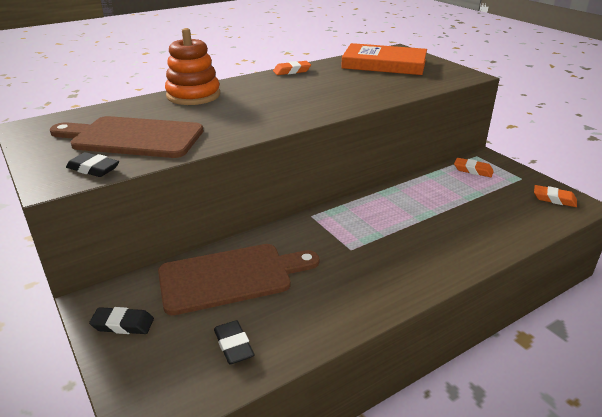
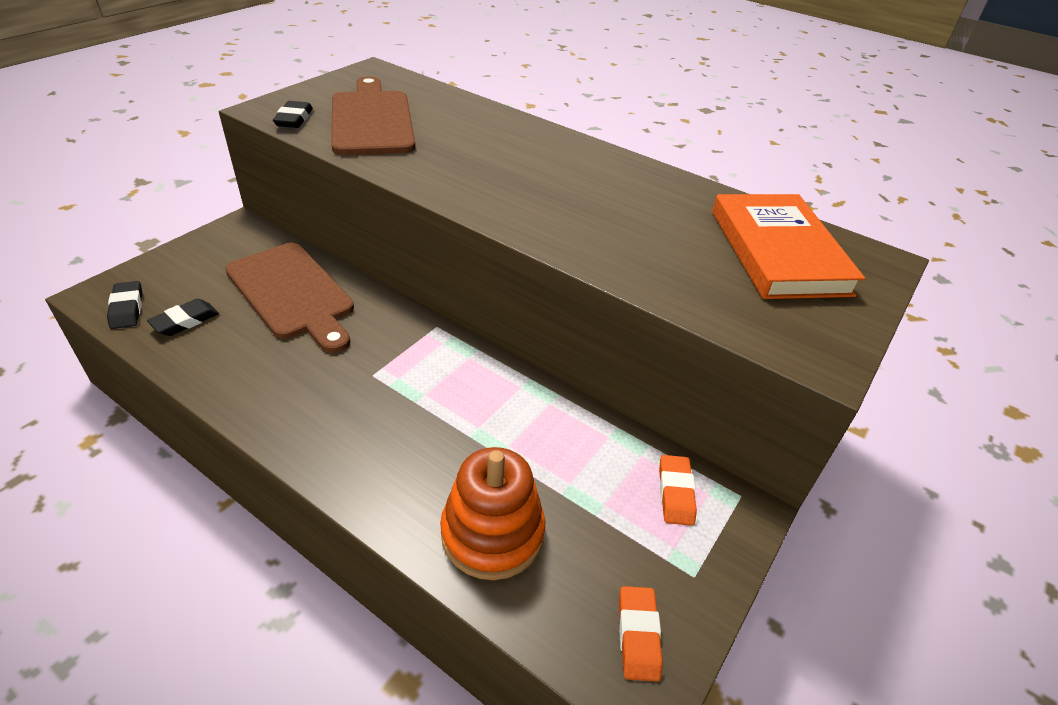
camera: 65 degrees right, 10 degrees up
black eraser [89,307,154,334] -> black eraser moved to [107,281,142,329]
orange stacking toy [165,28,220,105] -> orange stacking toy moved to [440,447,545,580]
orange eraser [273,61,311,75] -> none

